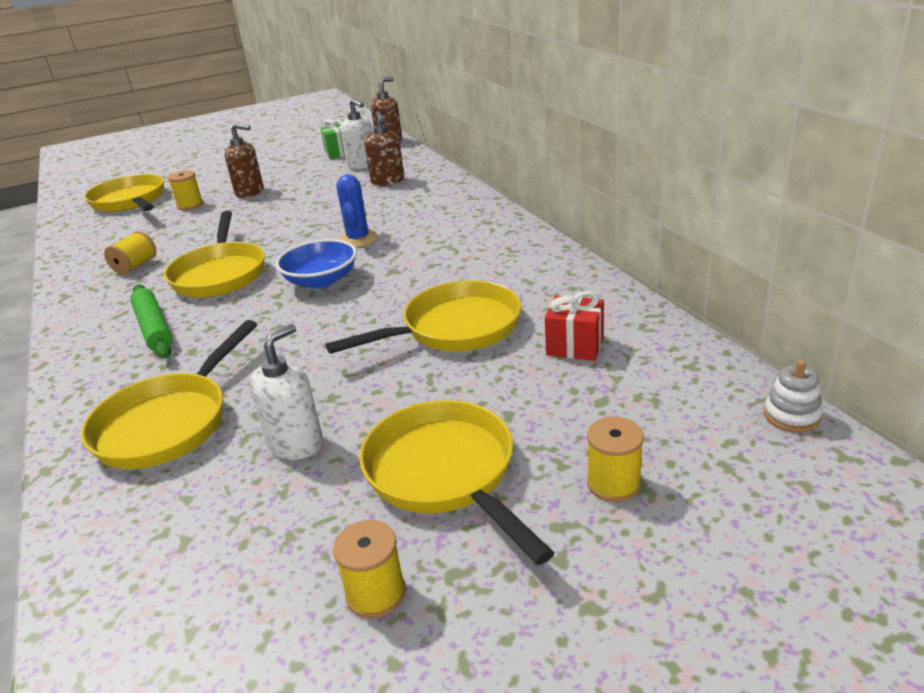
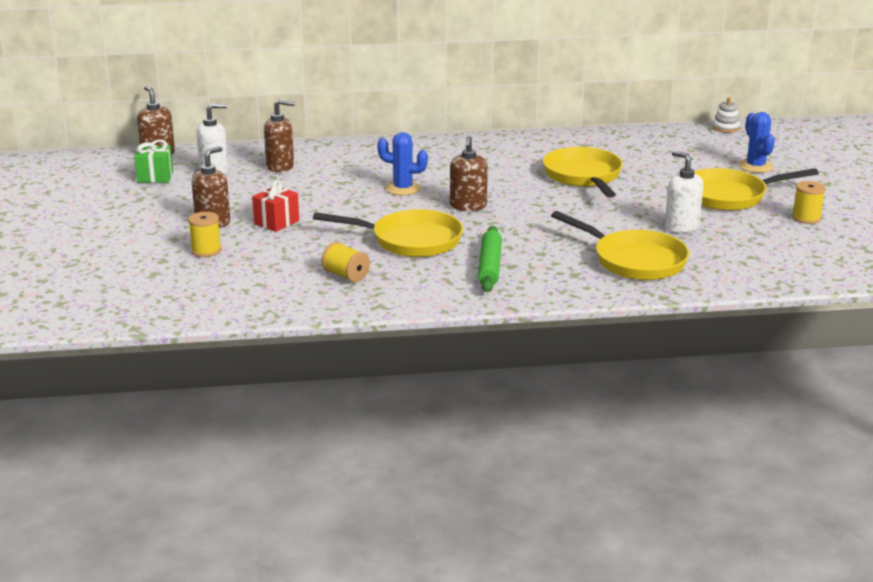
camera: 75 degrees left, 5 degrees down
yellow pan [84,174,164,212] -> none
green rolling pin [130,284,173,358] -> green rolling pin turned 75 degrees counterclockwise [478,226,502,292]
blue bowl [276,239,357,288] -> brown soap dispenser [450,136,488,211]
red gift [545,291,604,361] -> red gift moved to [252,180,299,232]
yellow spool [587,417,644,502] -> blue cactus [739,112,775,173]

